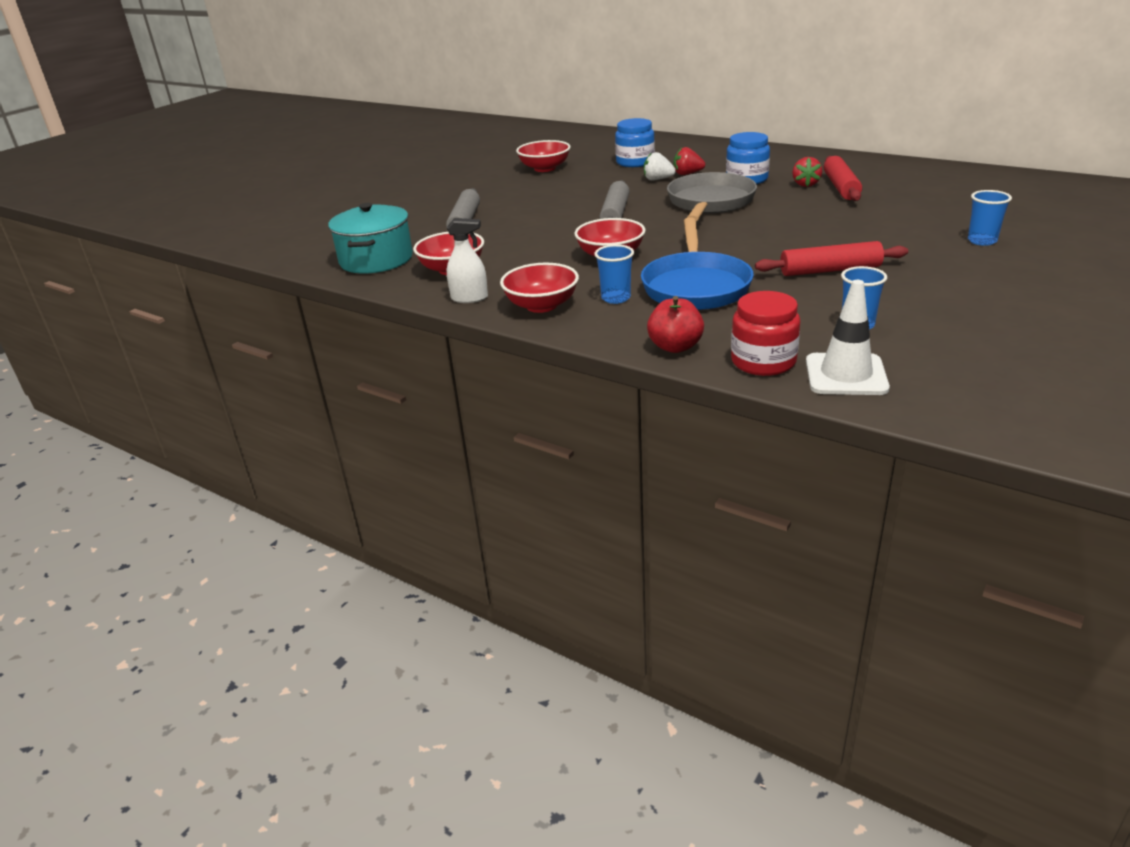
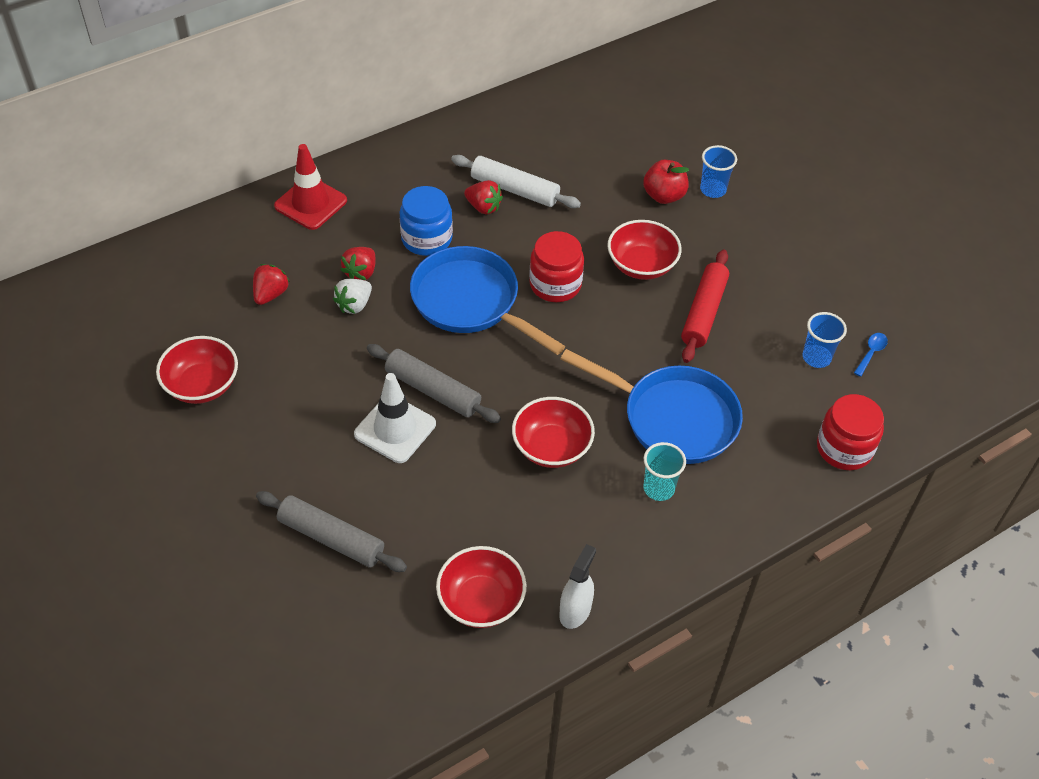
camera: 70 degrees left, 20 degrees up
turquoise pot [328,203,413,274] -> none
red bowl [500,263,579,313] -> red bowl moved to [608,220,682,280]
blue cup [594,244,634,304] -> turquoise cup [643,442,686,501]
blue jar [615,118,655,167] -> red strawberry [253,264,290,305]
red apple [647,296,704,353] -> red apple moved to [643,160,689,204]
grey pan [667,172,757,221] -> blue pan [410,246,565,355]
white traffic cone [806,280,890,395] -> white traffic cone moved to [354,373,436,463]
red rolling pin [824,156,862,201] -> white rolling pin [451,155,581,208]
none -> red traffic cone [274,144,347,230]
none -> red jar [529,231,584,302]
none -> blue spoon [854,333,888,377]

